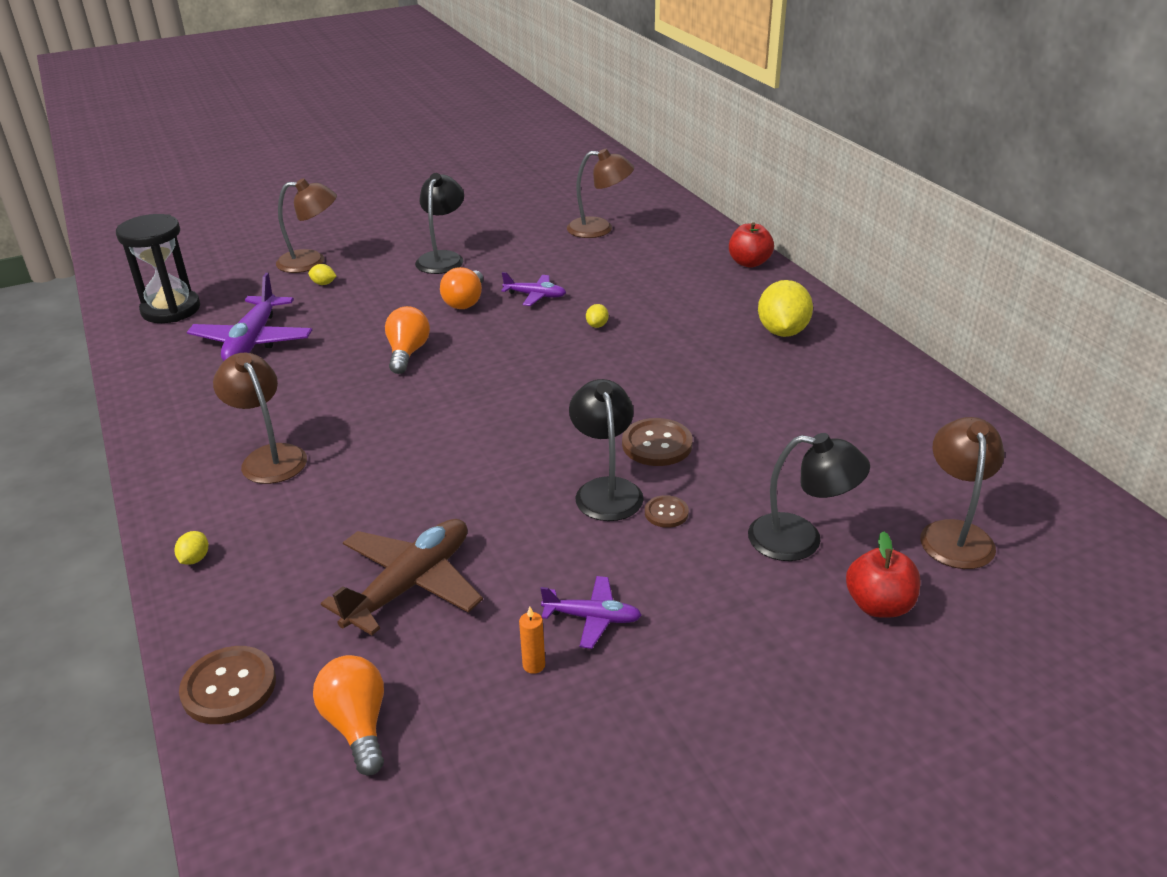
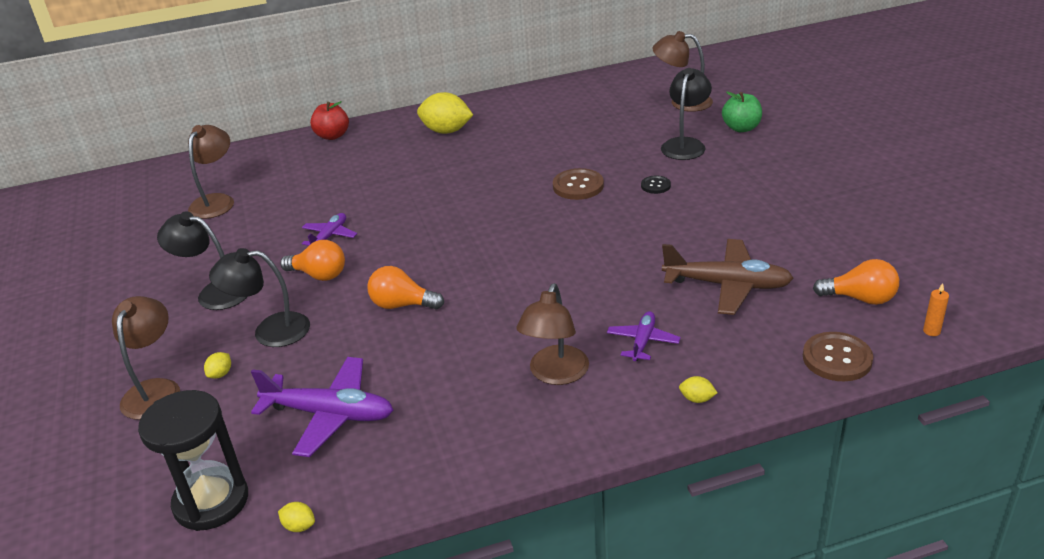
camera: 80 degrees left, 0 degrees up
brown lamp [213,353,307,484] -> brown lamp turned 45 degrees counterclockwise [516,283,589,385]
orange light bulb [313,655,384,776] -> orange light bulb turned 150 degrees counterclockwise [813,259,899,305]
brown plane [321,519,483,635] -> brown plane turned 150 degrees clockwise [662,239,794,315]
orange candle [519,606,545,674] -> orange candle moved to [923,283,949,336]
purple plane [540,576,642,649] -> purple plane moved to [607,311,681,361]
black lamp [569,379,644,521] -> black lamp moved to [209,248,310,347]
yellow lemon [586,304,609,328] -> yellow lemon moved to [278,502,315,532]
brown button [645,495,689,528] -> black button [641,176,671,194]
red apple [846,531,920,618] -> green apple [722,91,762,132]

